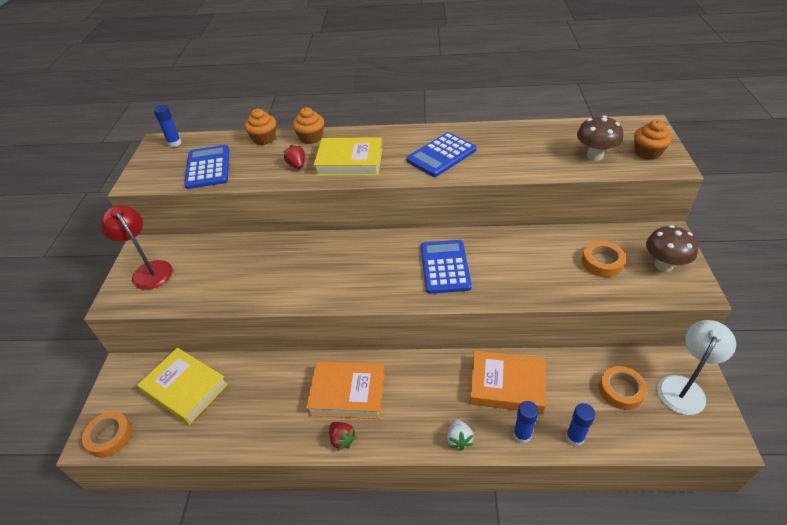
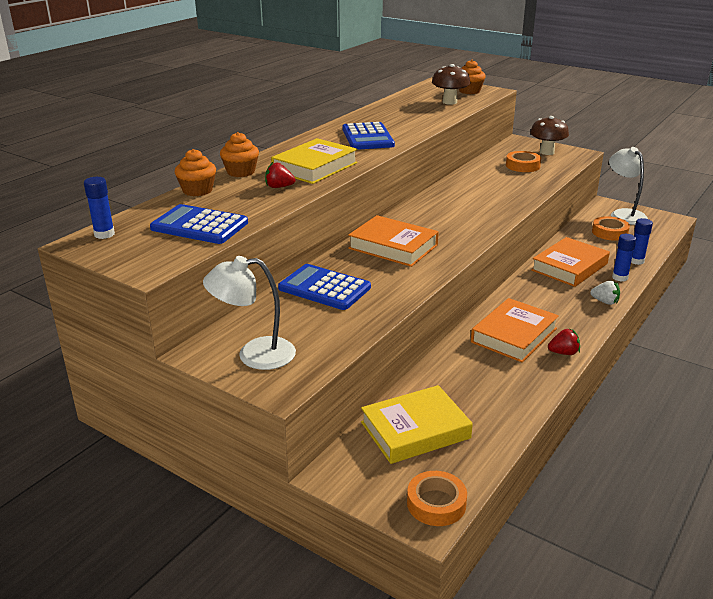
camera: 60 degrees left, 15 degrees down
red lamp [100,205,173,290] -> white lamp [203,256,296,370]
blue calculator [421,240,472,294] -> blue calculator moved to [278,264,371,310]
none -> orange book [348,215,439,267]

